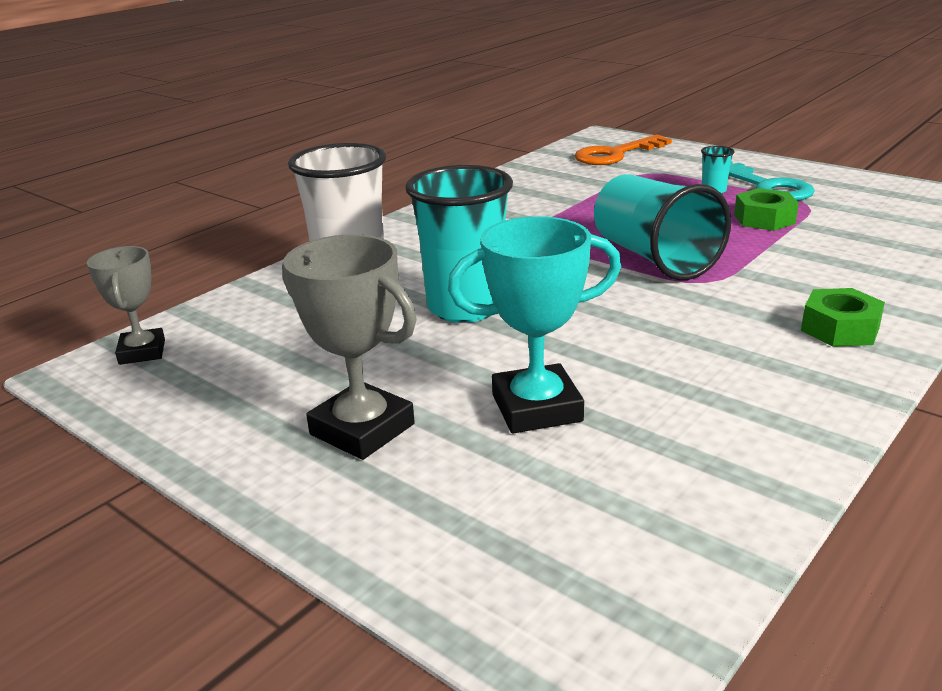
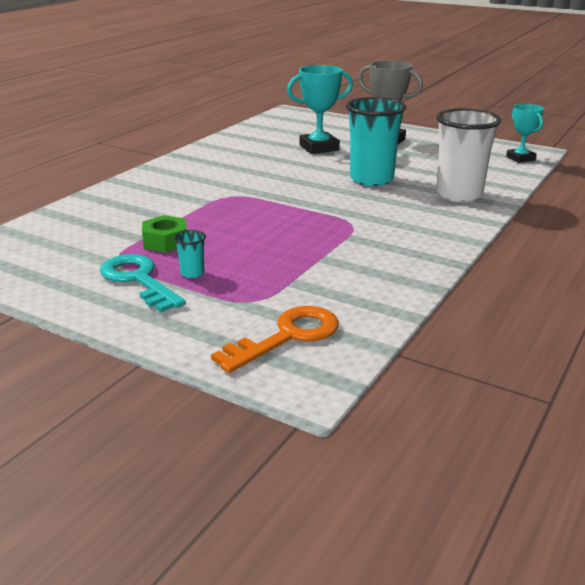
camera: 170 degrees right, 0 degrees up
grey trophy [87,246,165,365] -> turquoise trophy [506,104,544,163]
turquoise cup [594,174,731,280] -> none
green nut [801,288,885,347] -> none

